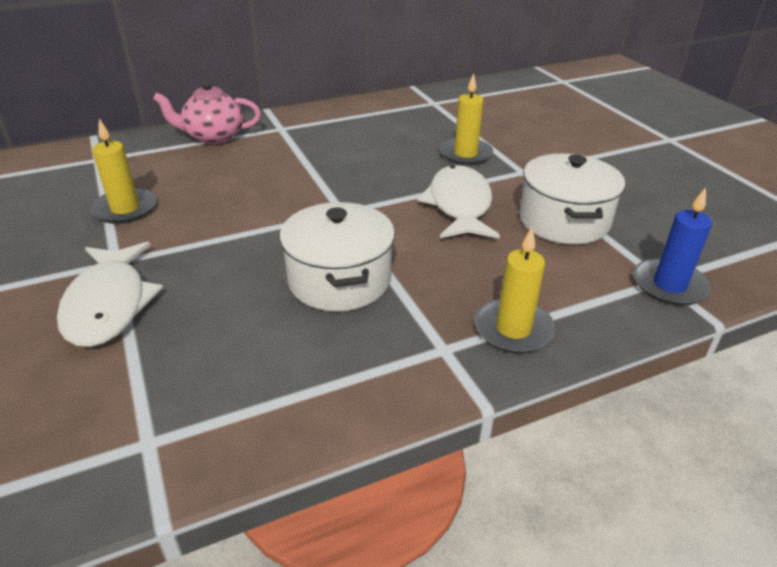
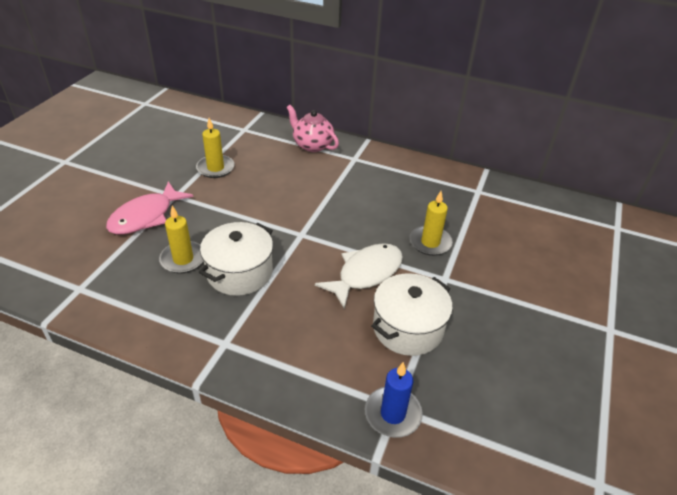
camera: 45 degrees right, 5 degrees up
white fish [57,242,163,347] -> pink fish [106,181,193,235]
yellow candle [474,227,556,354] -> yellow candle moved to [159,206,203,274]

